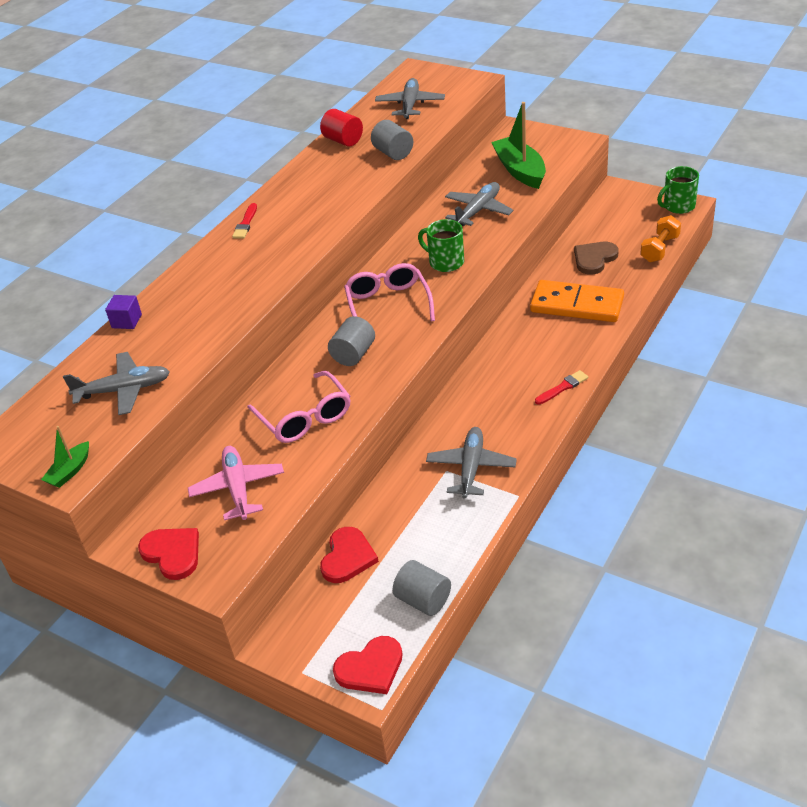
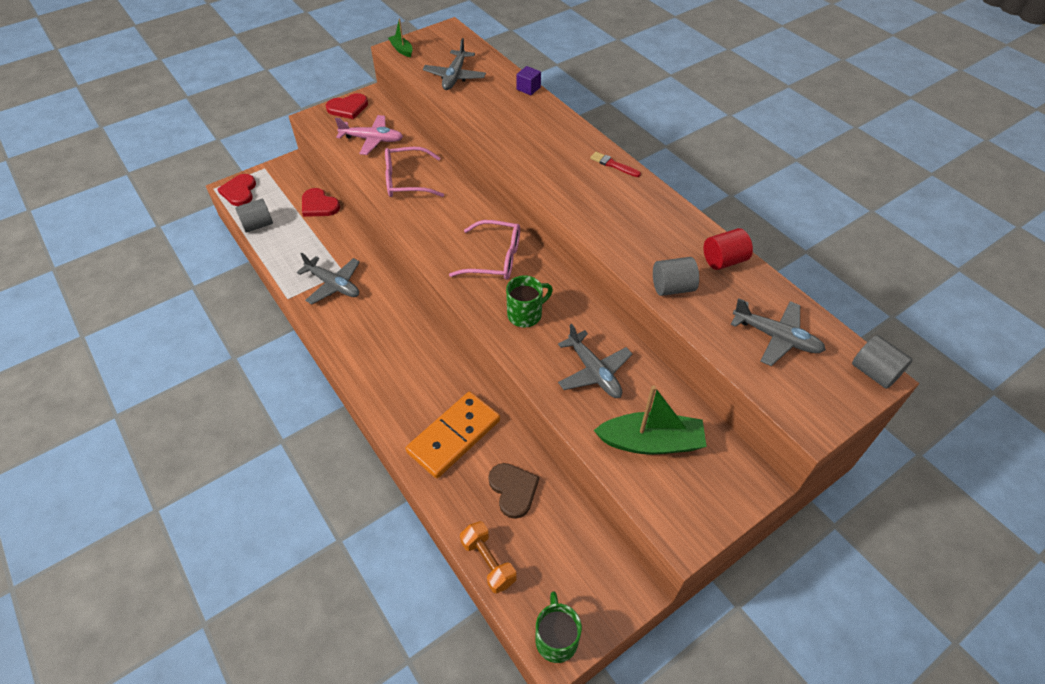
camera: 110 degrees right, 10 degrees up
grey cylinder [328,316,375,366] -> grey cylinder moved to [852,335,913,389]
red brush [535,370,588,405] -> none

